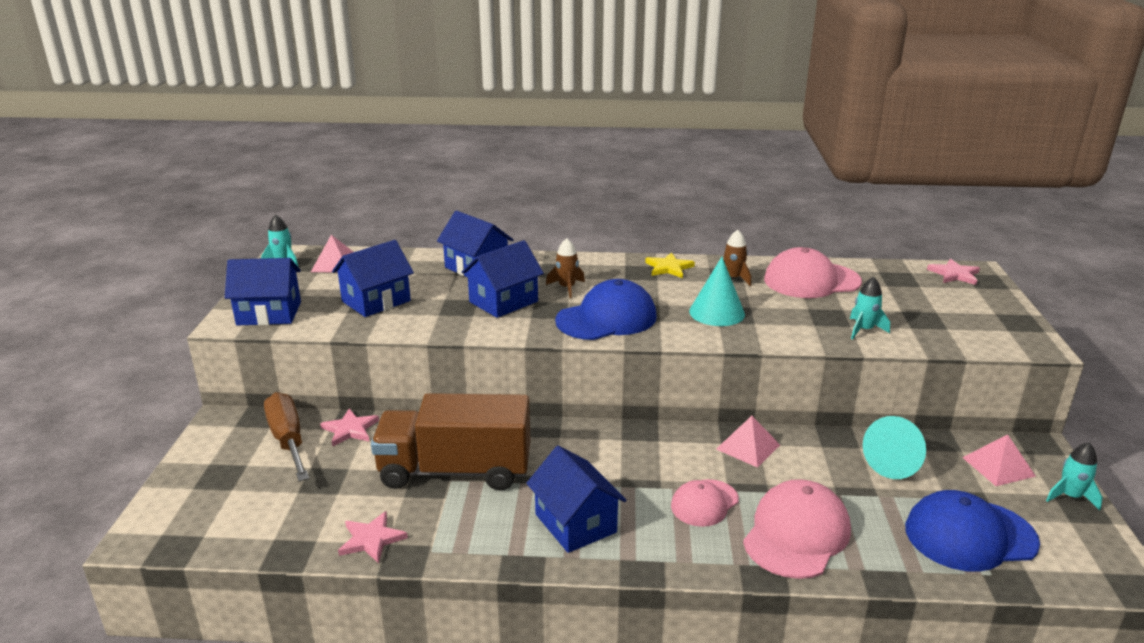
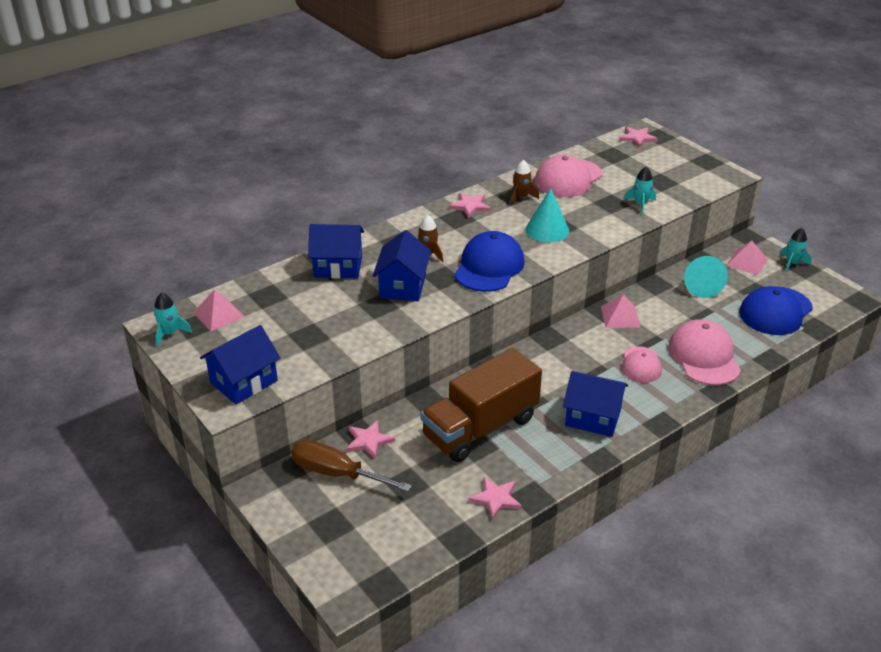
camera: 40 degrees left, 10 degrees up
blue house [332,240,414,317] -> none
yellow star [645,252,695,278] -> pink star [449,193,491,218]

